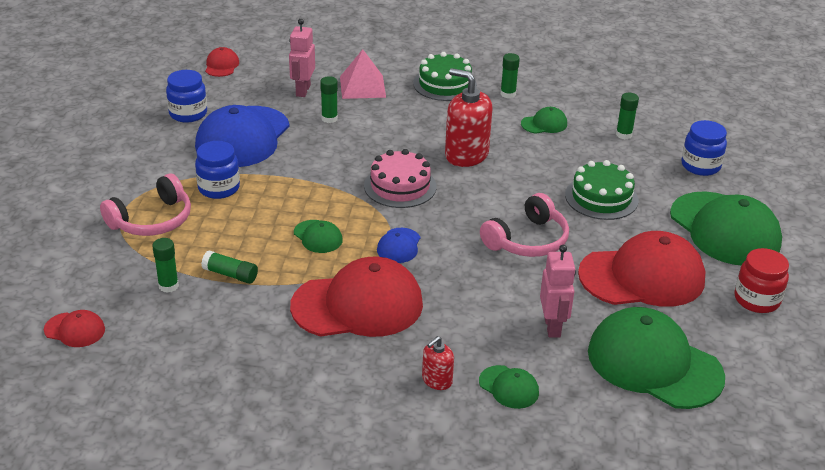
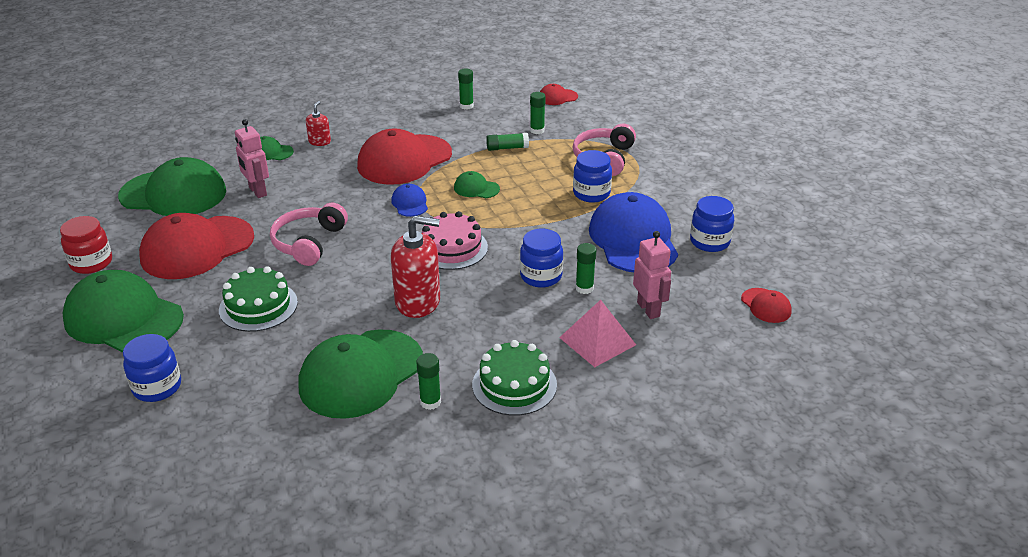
camera: 150 degrees right, 0 degrees up
green cap [521,107,567,134] -> green cap [299,329,423,419], size x2.24
green glue stick [616,93,639,139] -> green glue stick moved to [458,68,474,110]
none -> blue jar [520,229,563,288]

